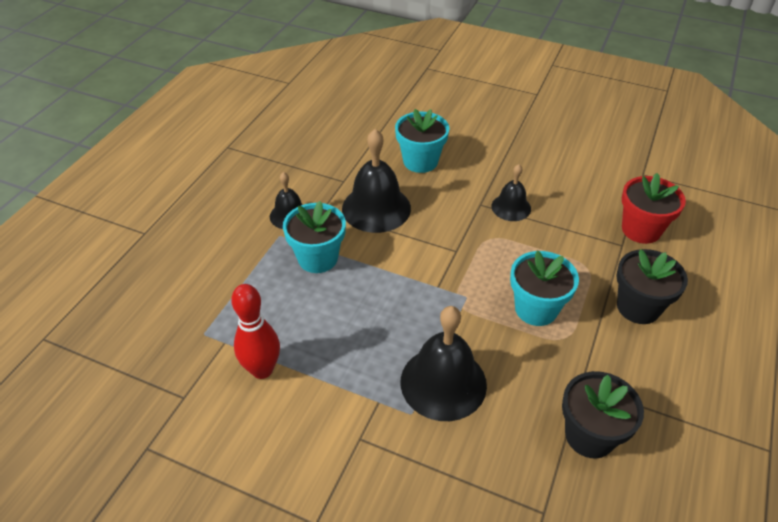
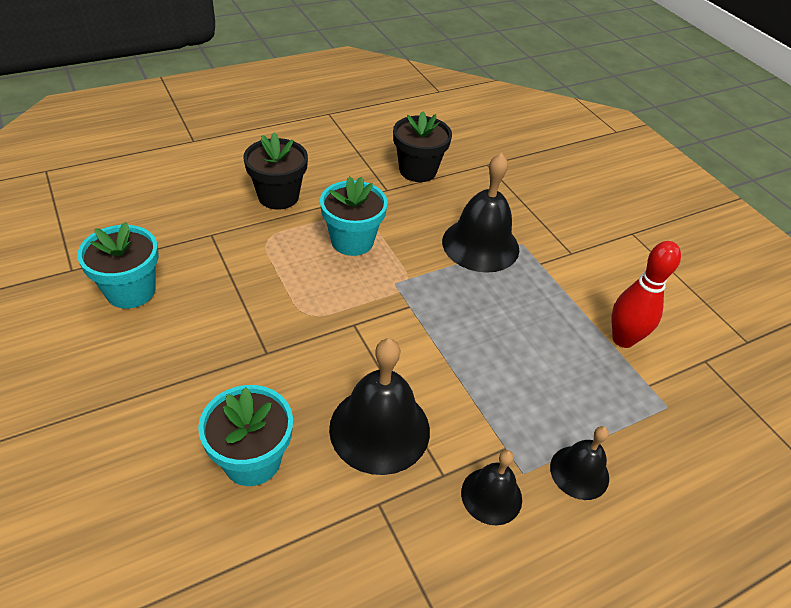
camera: 145 degrees left, 0 degrees up
turquoise flower pot [283,201,346,273] -> turquoise flower pot moved to [77,222,159,309]
black bell [491,164,531,221] -> black bell moved to [550,426,609,500]
red flower pot [622,173,686,244] -> none

